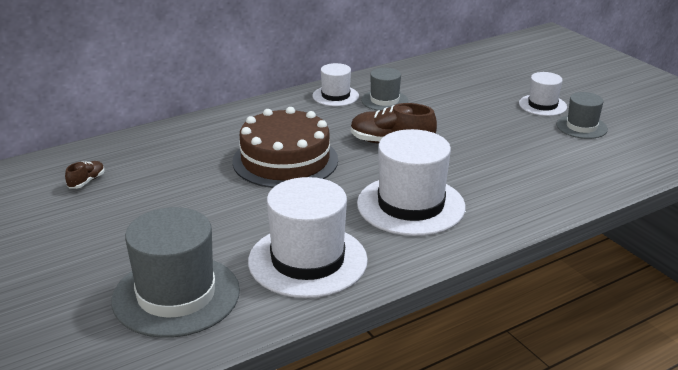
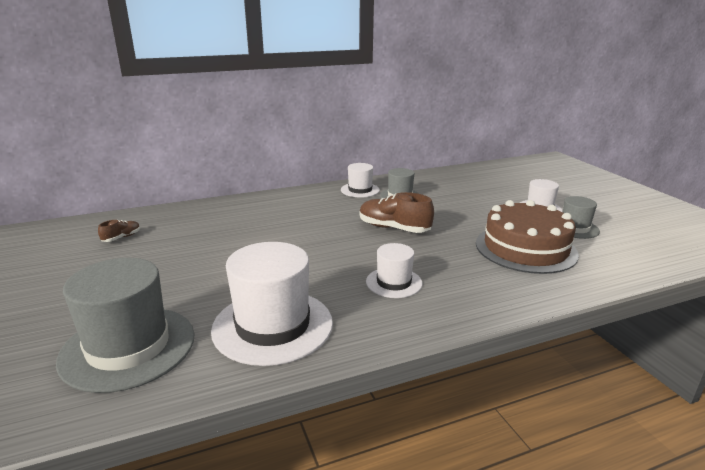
camera: 10 degrees right, 5 degrees down
brown cake [232,107,338,188] -> brown cake moved to [476,200,579,274]
white hat [357,129,466,236] -> white hat [366,243,422,298], size x0.54

